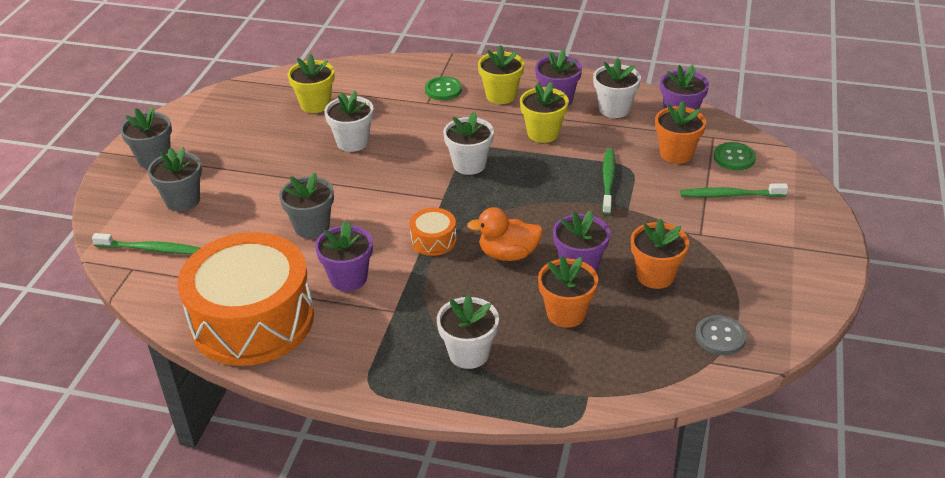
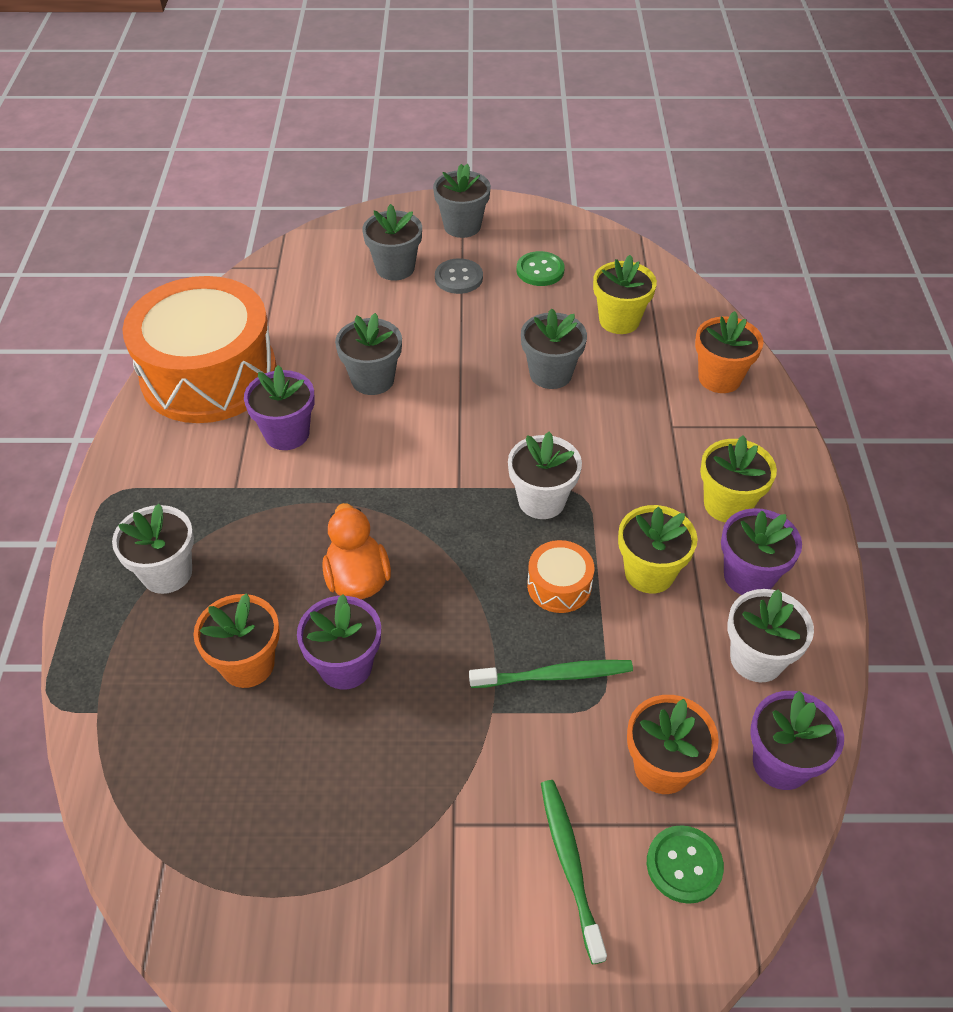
camera: 75 degrees right, 10 degrees up
green toothbrush [92,233,200,254] -> none
white flower pot [324,90,374,152] -> grey flower pot [521,308,587,389]
orange drum [410,208,457,256] -> orange drum moved to [527,540,594,613]
green button [425,76,462,100] -> green button moved to [517,251,565,286]
orange flower pot [631,218,689,289] -> orange flower pot moved to [695,311,764,393]
grey button [695,315,747,355] -> grey button moved to [435,258,483,294]

